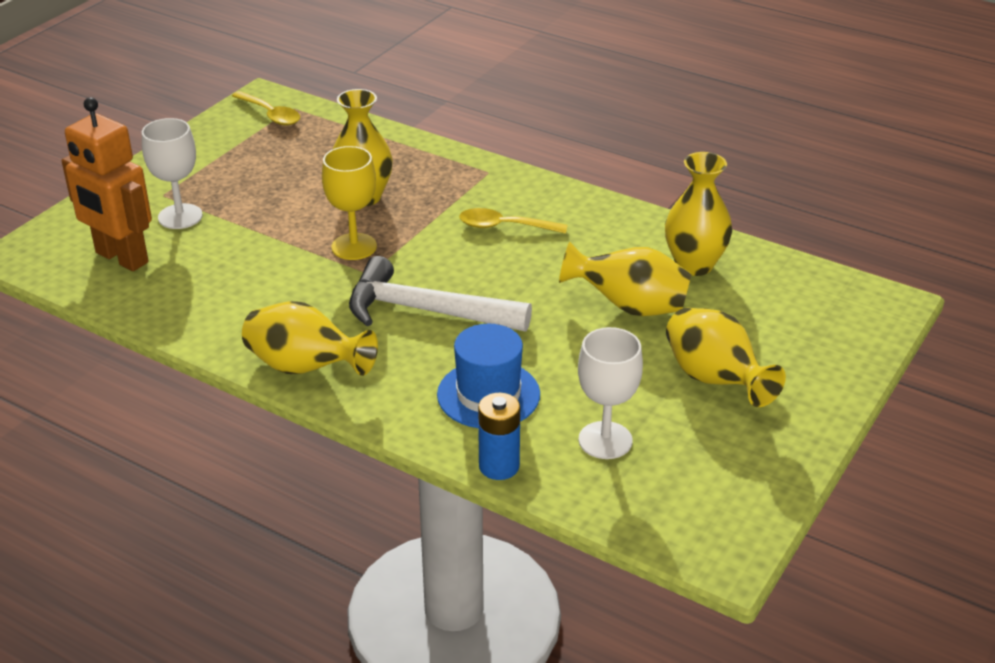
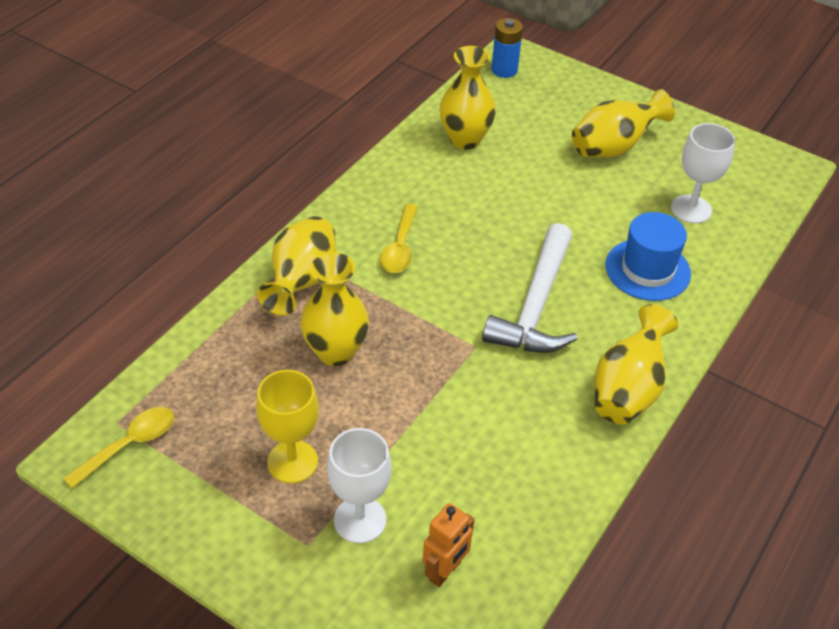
camera: 90 degrees left, 10 degrees up
orange robot [61,97,152,271] -> orange robot [423,503,474,587], size x0.55
yellow goblet [322,146,377,260] -> yellow goblet moved to [256,370,319,483]
blue battery [478,393,520,480] -> blue battery moved to [491,18,523,78]
yellow vase [559,242,692,316] -> yellow vase moved to [257,216,336,316]

